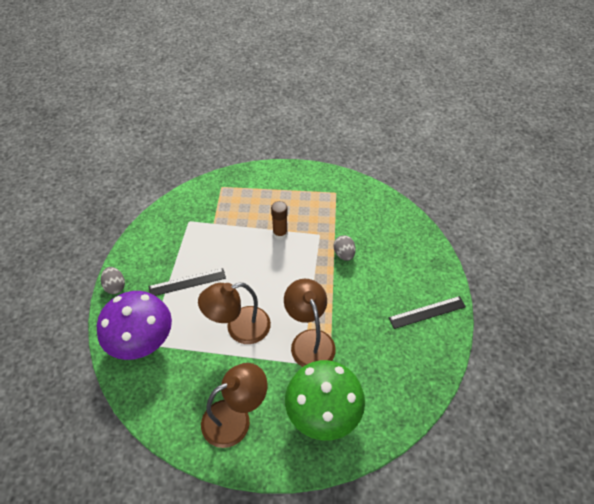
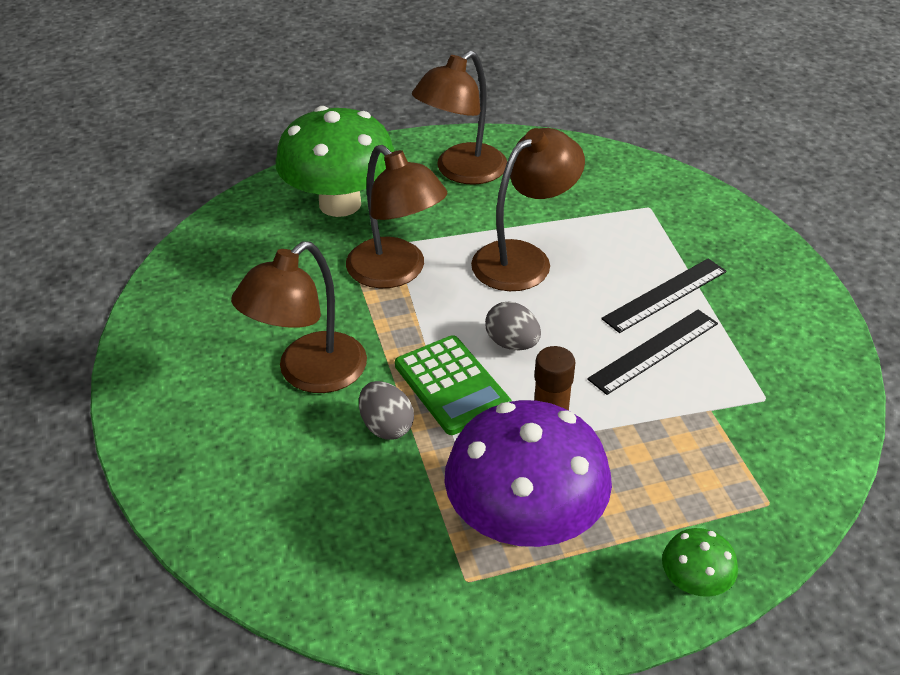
camera: 160 degrees right, 10 degrees down
purple mushroom [97,291,172,360] -> purple mushroom moved to [445,400,612,547]
grey egg [101,267,125,294] -> grey egg moved to [485,301,541,351]
black ruler [389,296,466,329] -> black ruler moved to [587,310,718,395]
none -> brown lamp [231,241,367,393]
none -> green calculator [395,335,512,435]
none -> green mushroom [662,528,738,597]

